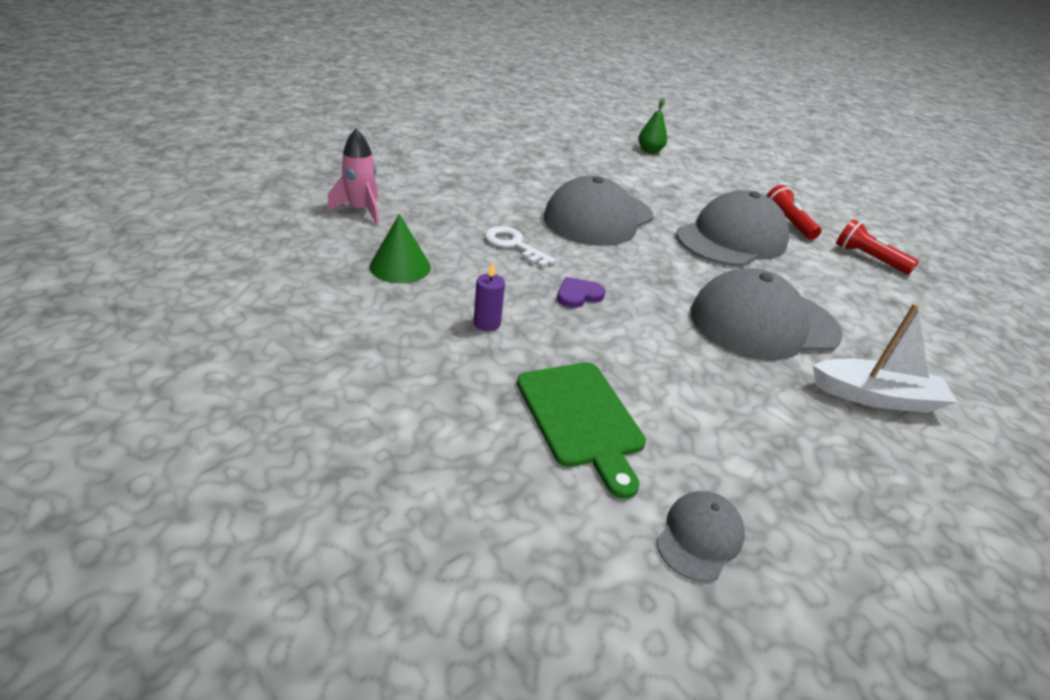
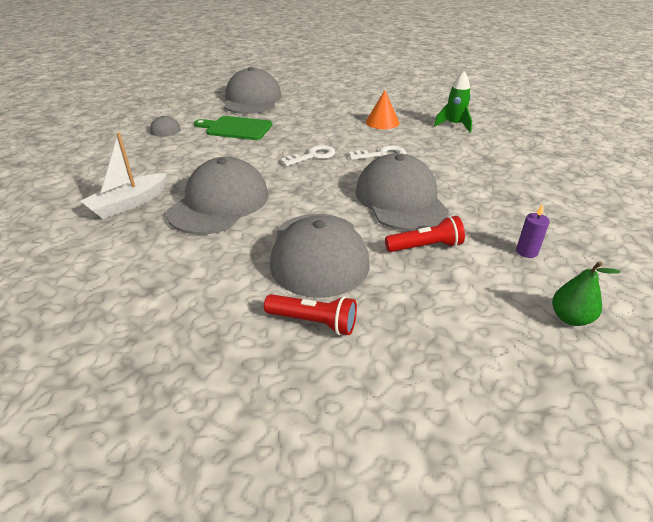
camera: 130 degrees right, 0 degrees up
pink rocket [327,129,379,225] -> green rocket [434,71,472,133]
green cone [370,214,431,283] -> orange cone [366,90,399,129]
purple candle [474,262,505,331] -> purple candle moved to [516,204,550,258]
purple heart [557,277,605,308] -> white key [280,145,335,166]
red flashlight [836,219,919,274] -> red flashlight moved to [385,216,465,252]
none -> grey cap [224,67,282,114]

